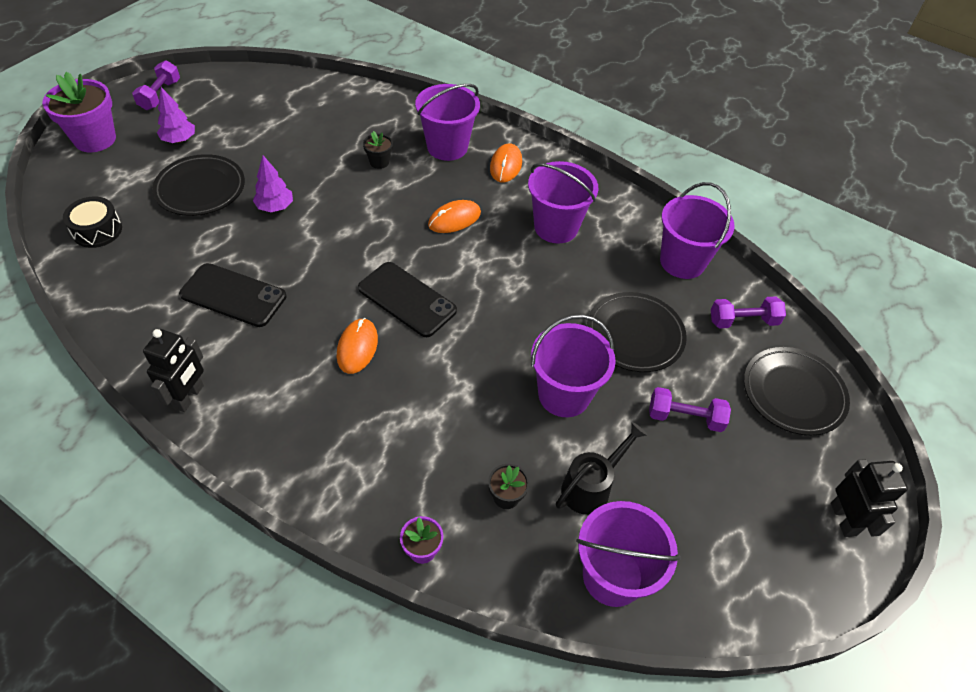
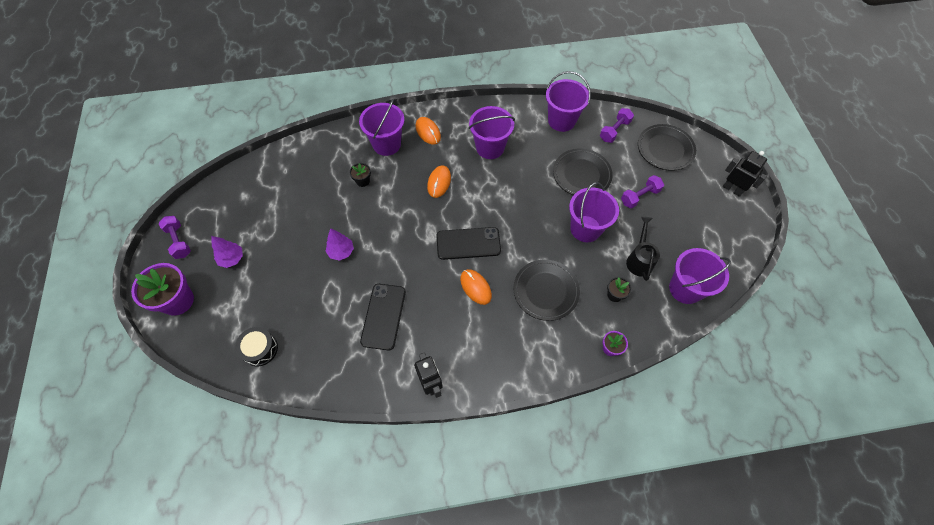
camera: 40 degrees left, 10 degrees up
black plate [152,154,245,216] -> black plate moved to [513,260,580,321]
black phone [179,263,286,327] -> black phone turned 60 degrees counterclockwise [360,284,406,350]

